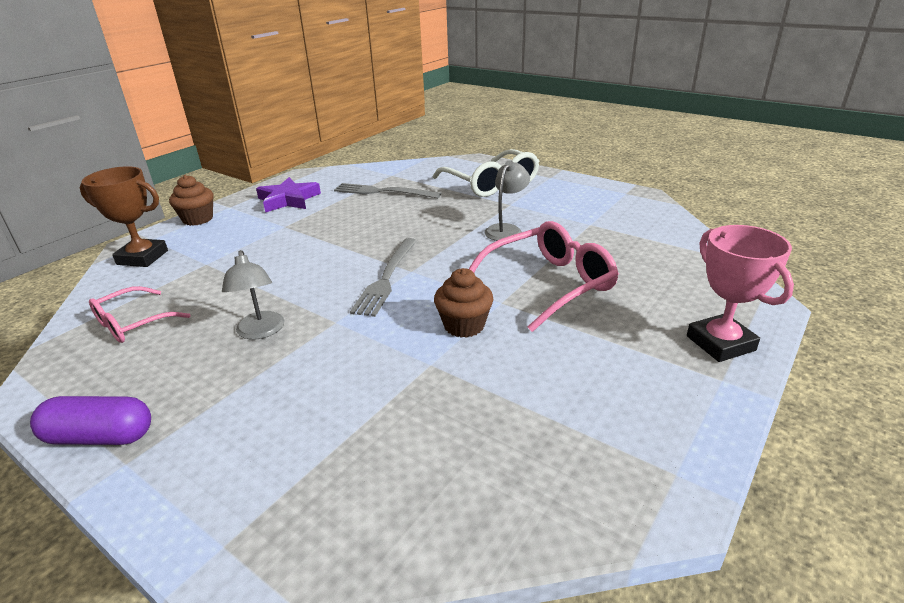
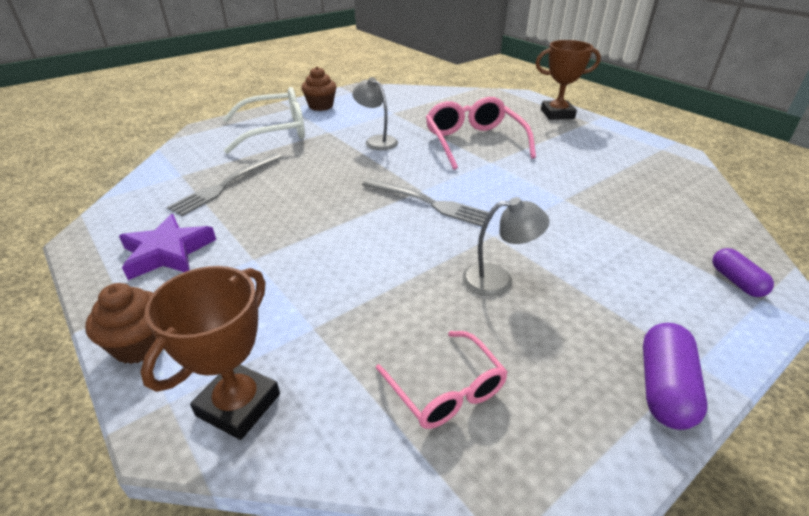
camera: 75 degrees left, 5 degrees up
brown cupcake [434,268,493,338] -> brown cupcake moved to [301,67,337,111]
pink trophy [687,225,794,362] -> brown trophy [535,40,601,120]
none -> purple capsule [712,248,774,297]

